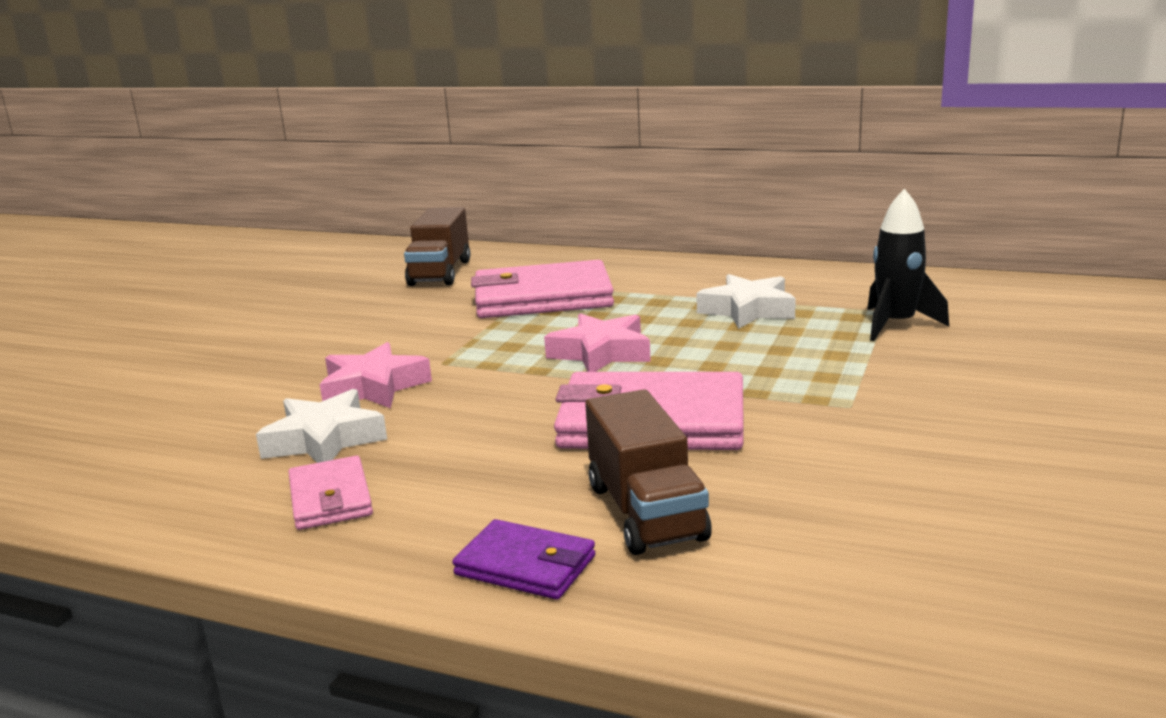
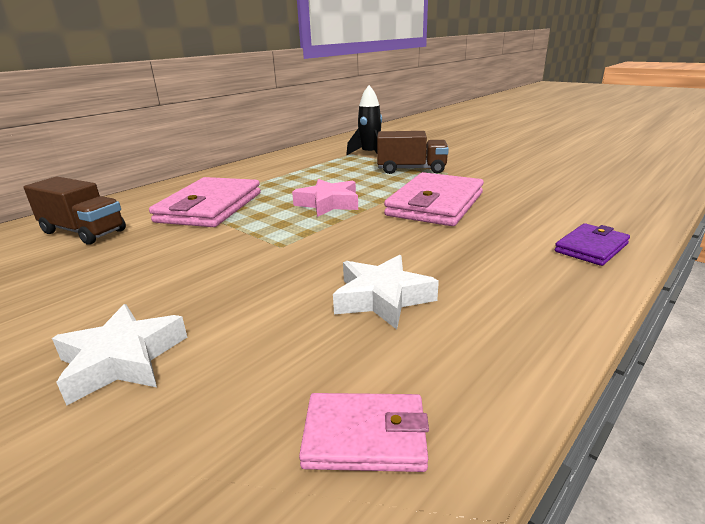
camera: 70 degrees left, 5 degrees up
pink wallet [288,456,373,530] -> pink wallet moved to [299,393,429,472]
pink star [320,342,432,408] -> none
brown truck [585,389,712,555] -> brown truck moved to [377,131,449,174]
white star [696,274,796,329] -> white star moved to [52,304,187,406]

